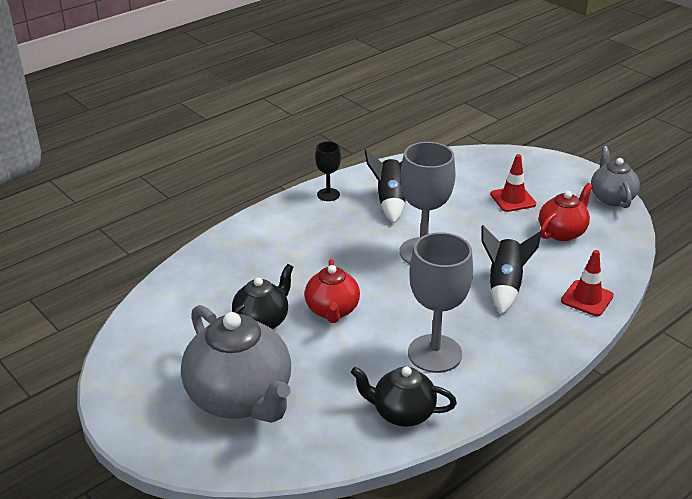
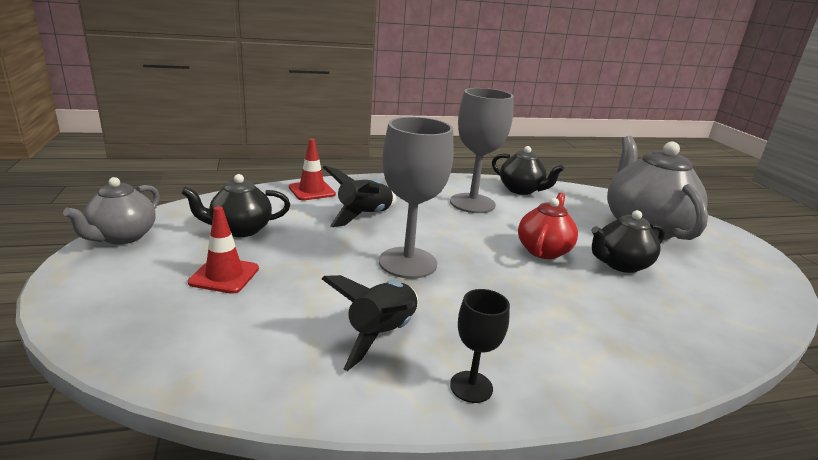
camera: 155 degrees left, 10 degrees down
red teapot [539,183,593,241] -> black teapot [181,174,290,237]

